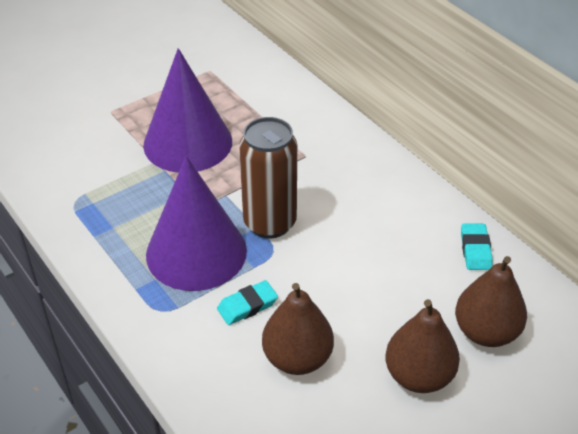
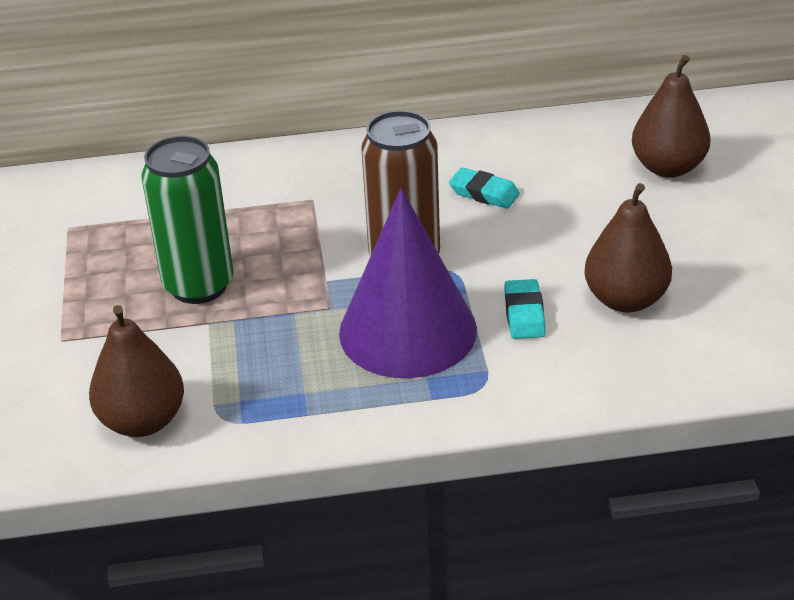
camera: 60 degrees left, 5 degrees down
purple cone [143,48,232,173] -> green can [141,136,234,304]
brown pear [385,299,460,393] -> brown pear moved to [89,305,184,437]
turquoise eraser [461,223,493,270] -> turquoise eraser moved to [449,167,520,209]

